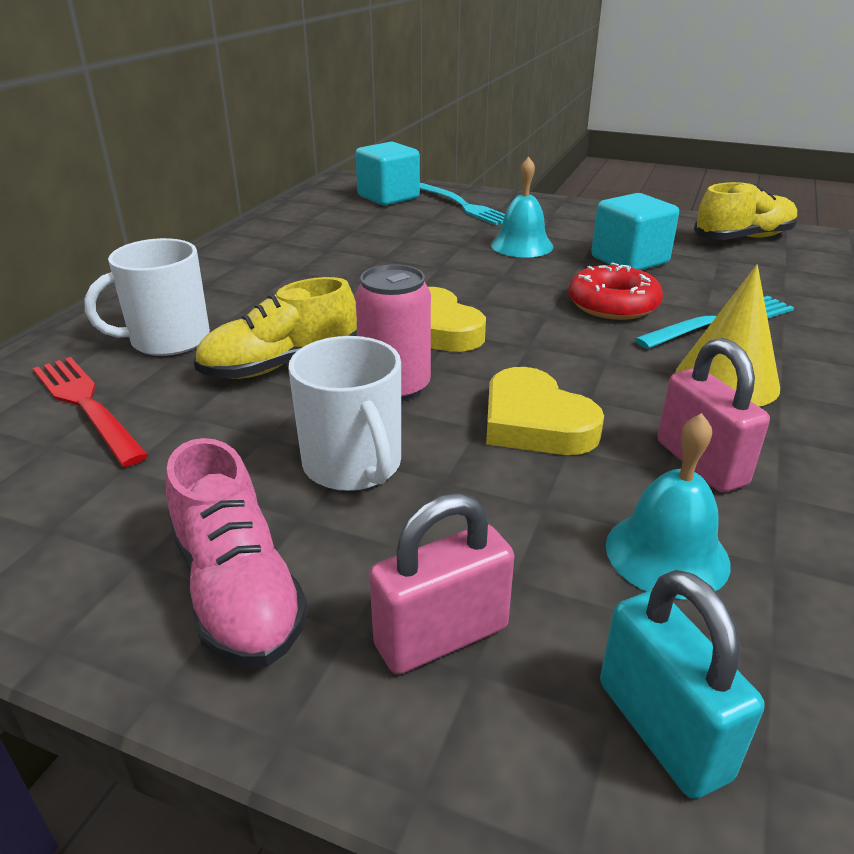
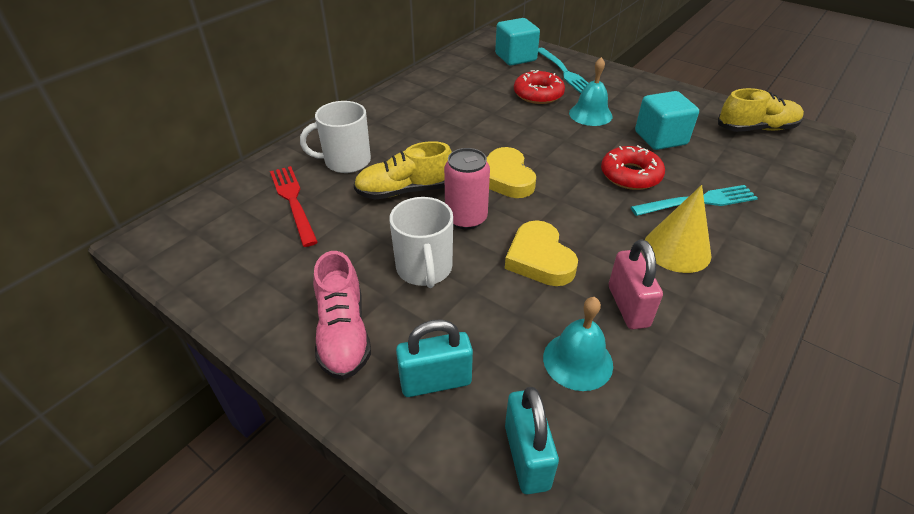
camera: 15 degrees right, 10 degrees up
pink padlock [369,493,514,675] -> turquoise padlock [396,319,473,397]
none -> red donut [514,70,565,104]

